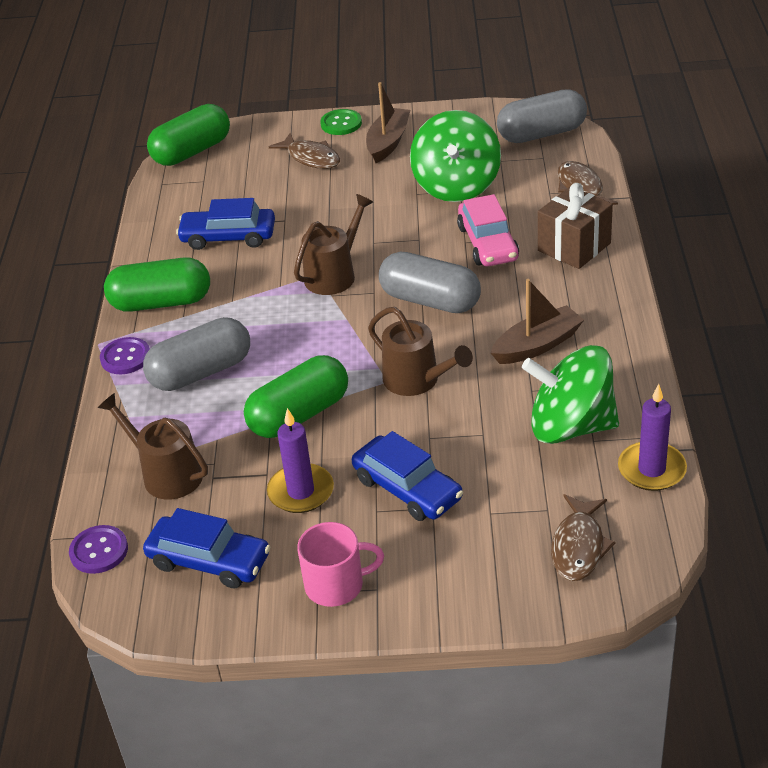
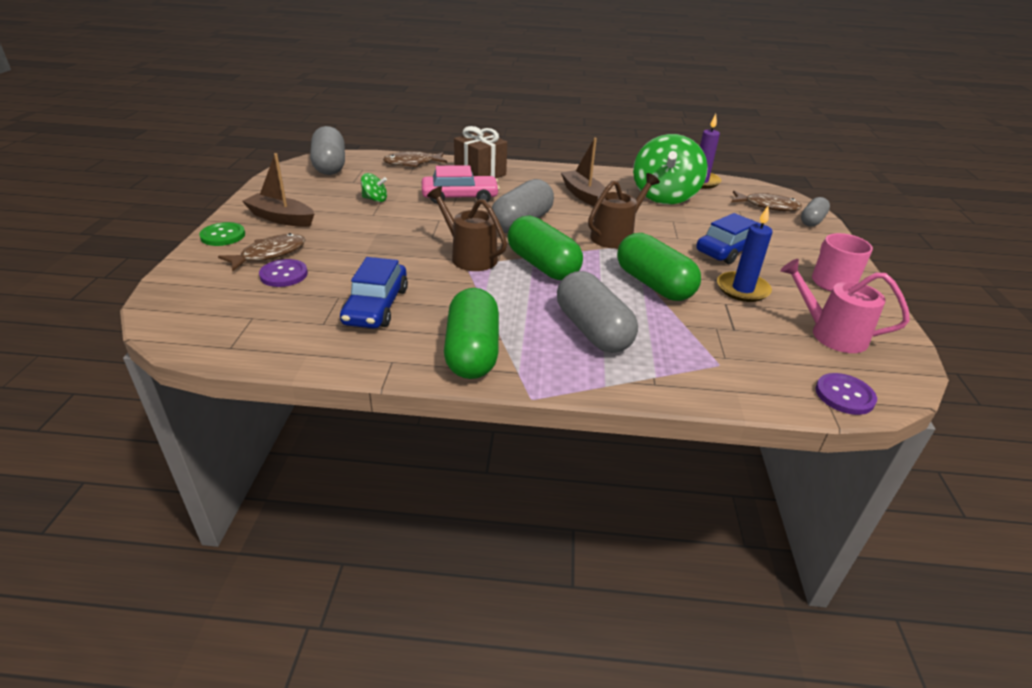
camera: 90 degrees left, 5 degrees down
brown watering can [98,393,208,500] -> none
purple button [100,337,150,374] -> purple button moved to [259,259,308,287]
blue car [143,508,270,589] -> pink watering can [780,259,910,353]
green capsule [147,104,230,166] -> green capsule moved to [508,216,583,280]
purple candle [267,408,334,513] -> blue candle [717,206,772,302]
green spinning top [410,110,501,202] -> green spinning top [361,173,387,202], size x0.43
none -> grey capsule [801,197,830,227]

